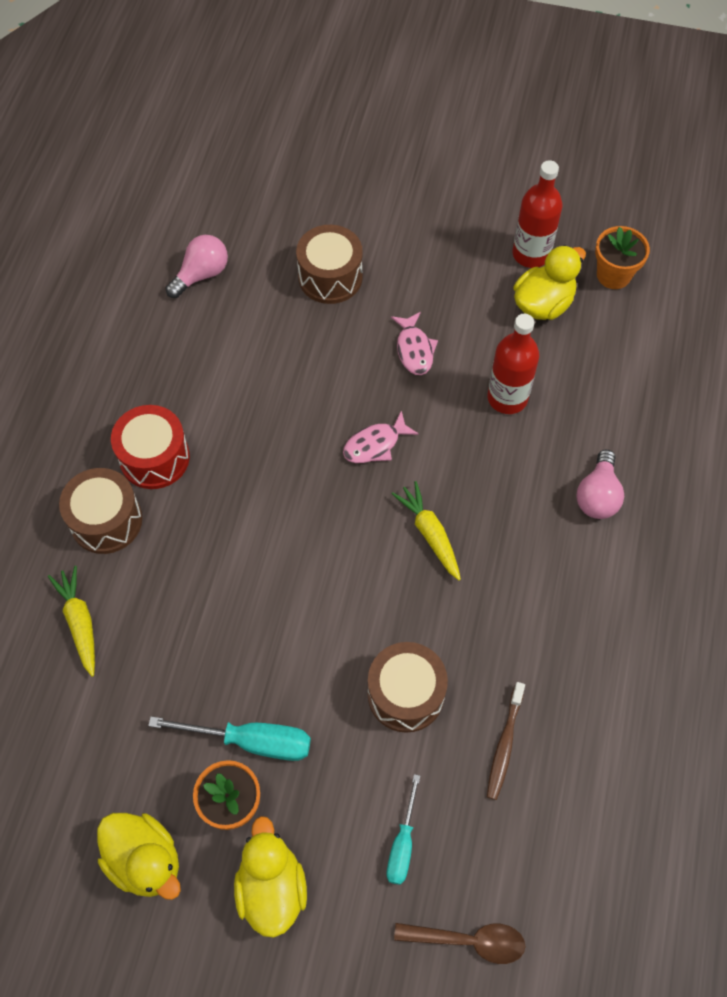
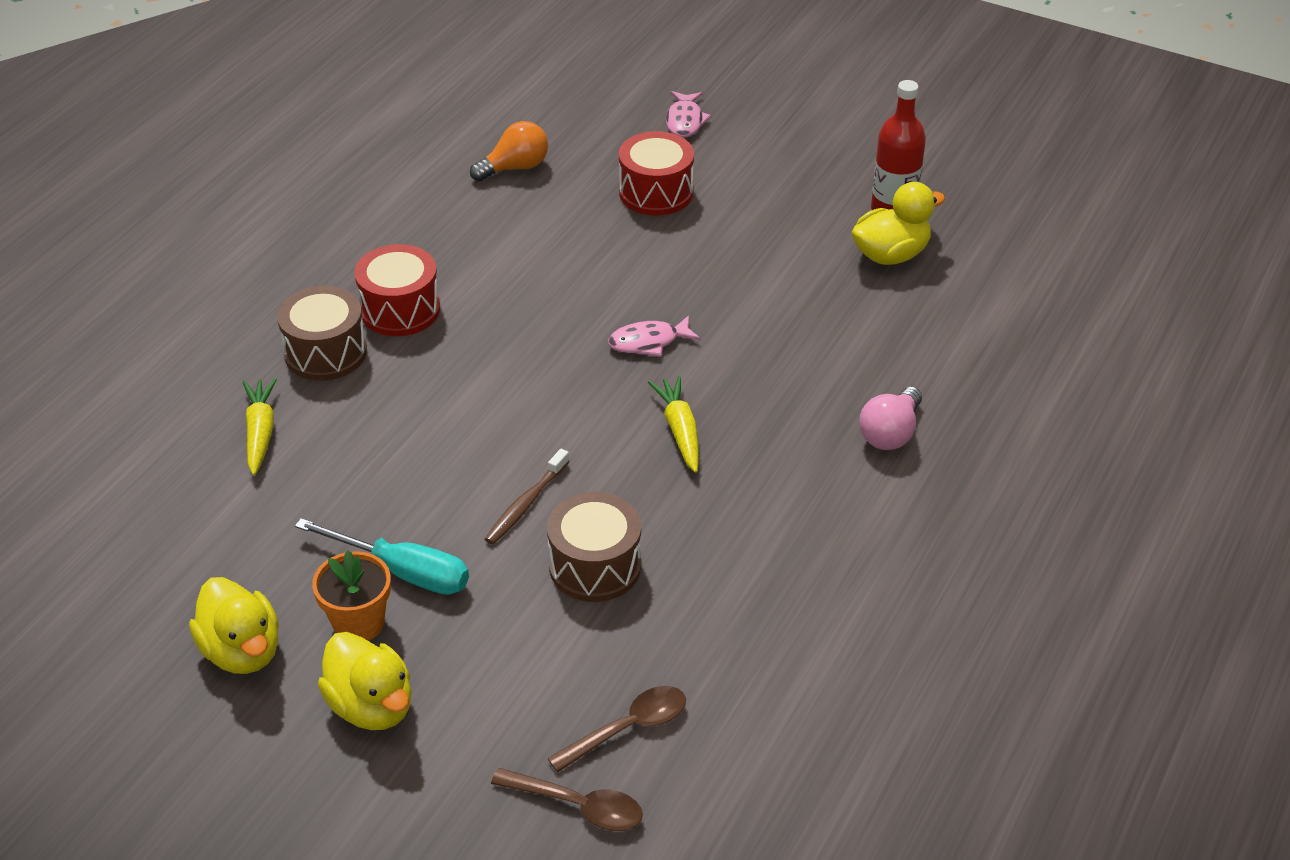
camera: 15 degrees right, 20 degrees down
pink light bulb [166,235,228,298] -> orange light bulb [470,121,548,181]
yellow duck [234,816,307,938] -> yellow duck turned 135 degrees clockwise [318,632,412,730]
brown drum [296,225,363,304] -> red drum [619,131,694,216]
turquoise screwdriver [386,774,420,885] -> none
pink fish [391,312,438,375] -> pink fish moved to [666,91,711,138]
red bottle [487,314,539,414] -> none
brown toothbrush [487,682,525,800] -> brown toothbrush moved to [485,449,570,545]
orange flower pot [595,226,650,289] -> none
none -> brown spoon [547,686,686,772]

